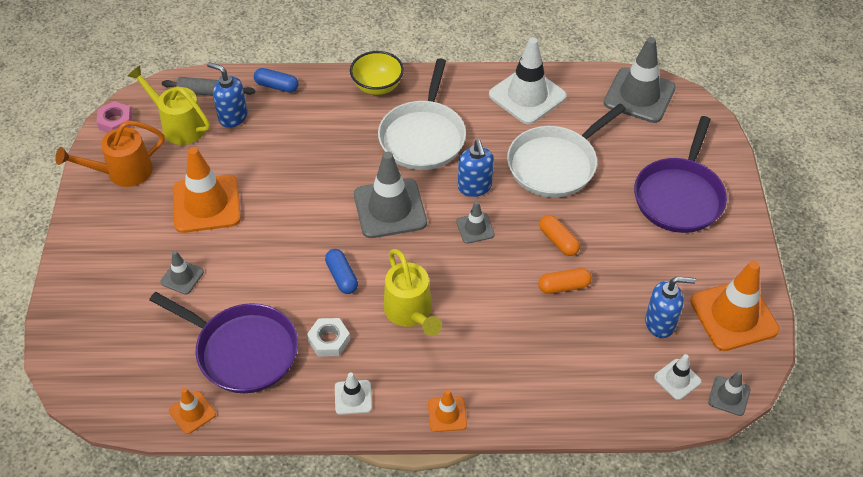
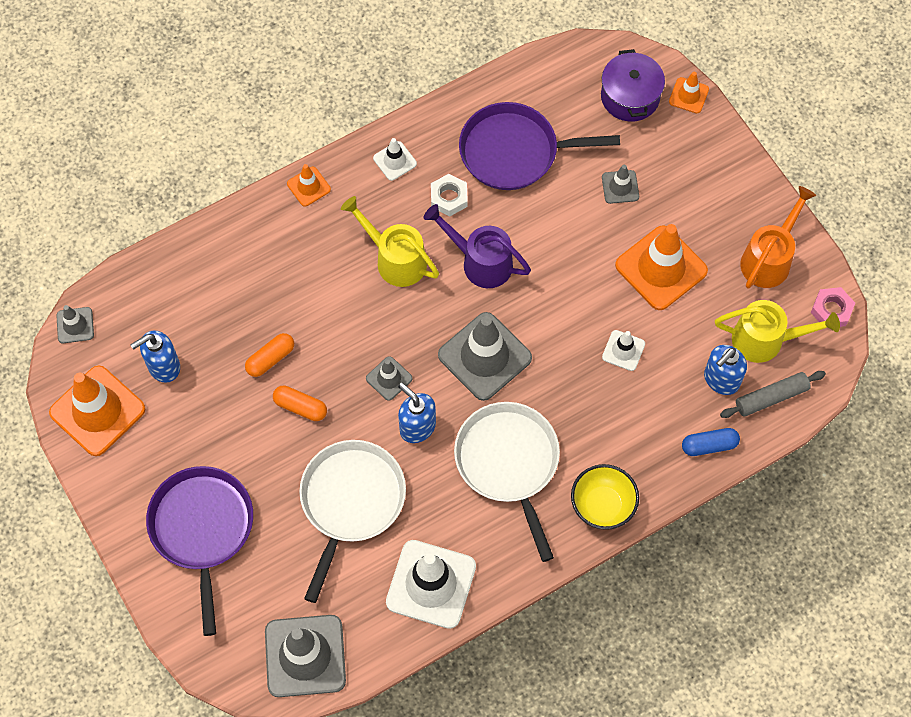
camera: 150 degrees right, 15 degrees up
orange traffic cone [169,388,216,434] -> orange traffic cone moved to [669,72,709,113]
blue soap dispenser [207,62,247,128] -> blue soap dispenser turned 135 degrees clockwise [704,345,747,395]
blue capsule [325,249,358,294] -> purple watering can [424,204,531,288]
white traffic cone [654,354,702,400] -> white traffic cone moved to [602,330,645,371]
none -> purple pot [601,49,665,122]

